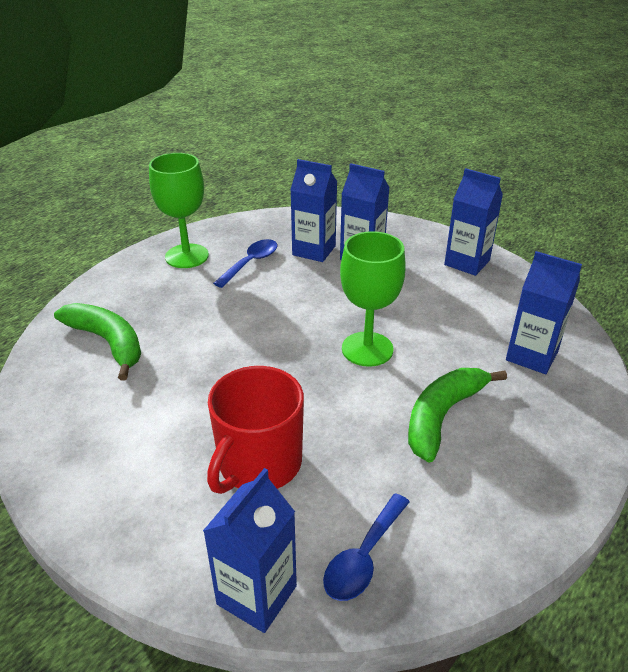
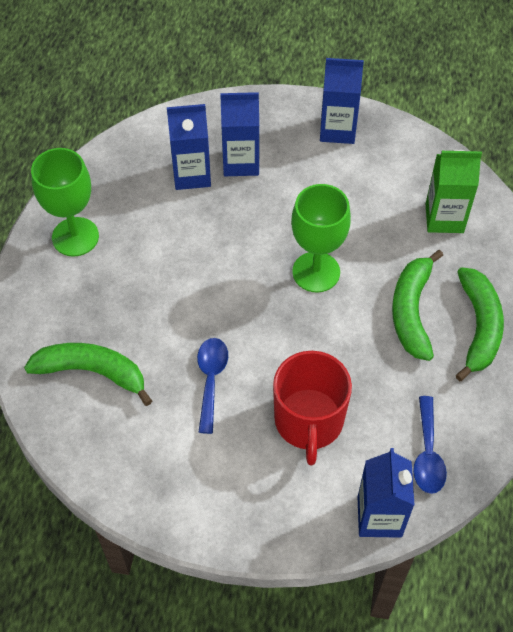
camera: 30 degrees left, 20 degrees up
blue spoon [213,239,277,288] -> blue spoon moved to [197,338,228,434]
blue carton [506,251,582,374] -> green carton [425,150,482,233]
none -> green banana [455,267,504,381]

